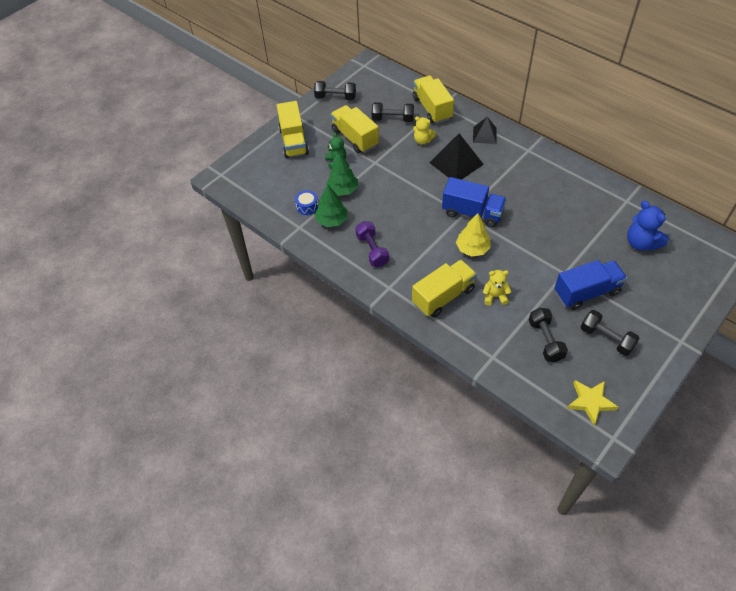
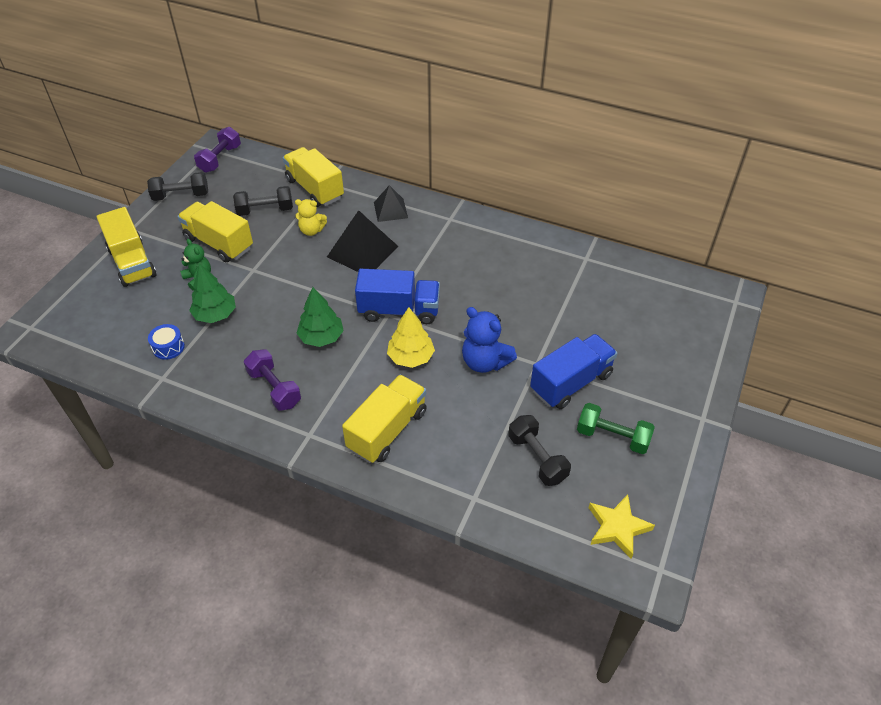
camera: 20 degrees left, 5 degrees down
green tree [314,184,348,227] -> green tree moved to [297,287,344,347]
yellow teddy bear [483,270,511,305] -> none
black dumbbell [581,310,640,356] -> green dumbbell [577,403,655,454]
blue teddy bear [627,201,669,251] -> blue teddy bear moved to [462,307,517,373]
none -> purple dumbbell [194,127,241,173]

